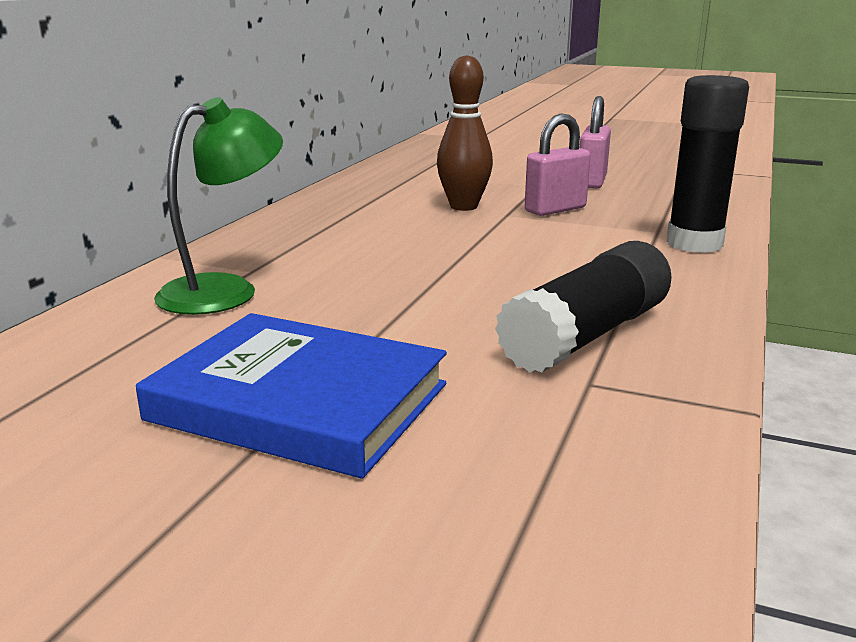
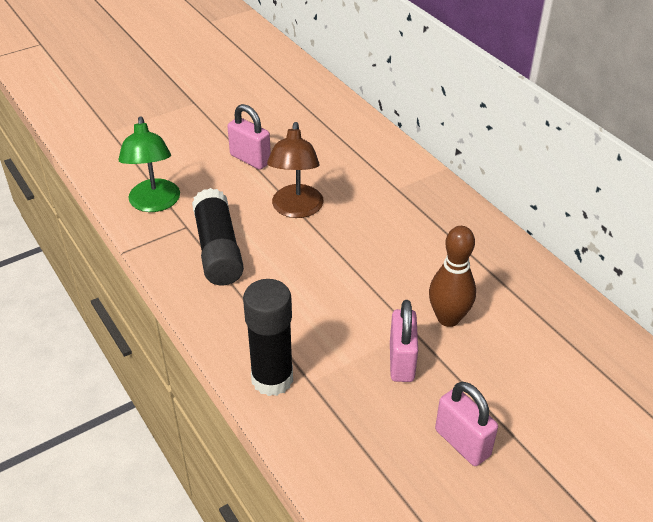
camera: 125 degrees right, 20 degrees up
blue book [136,313,447,479] -> pink padlock [227,104,271,170]
green lamp [154,97,283,315] -> green lamp moved to [118,116,180,212]
none -> brown lamp [267,122,324,218]

